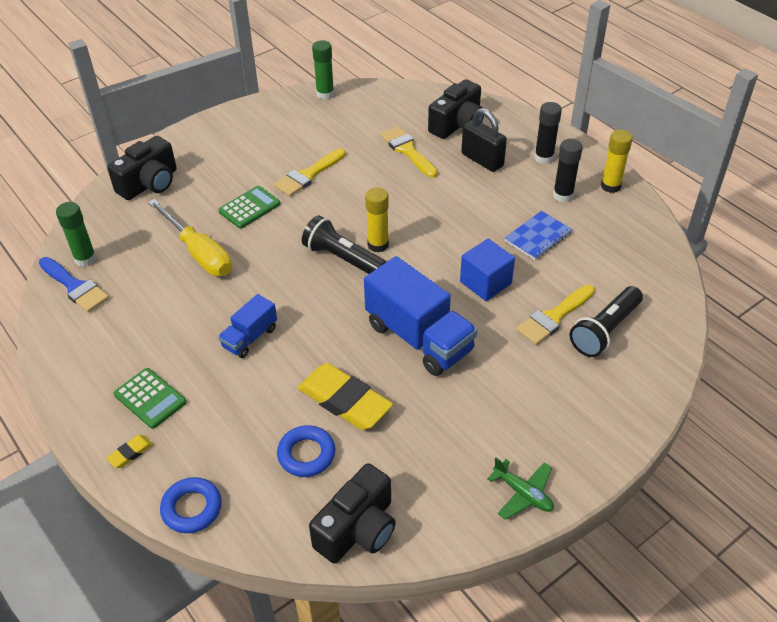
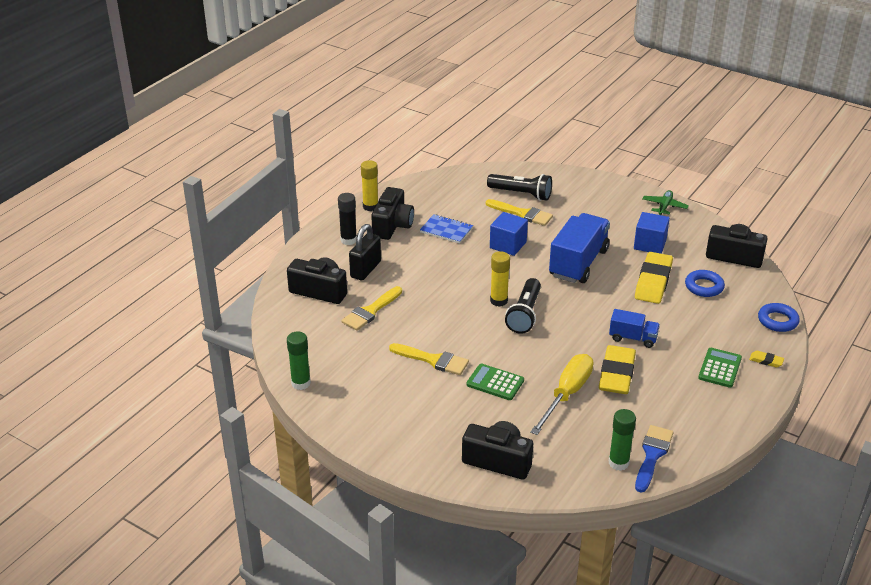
camera: 110 degrees left, 10 degrees down
black glue stick [553,139,583,203] -> black camera [371,187,414,240]
none -> yellow eraser [599,345,636,394]
none -> blue cube [634,212,670,254]

